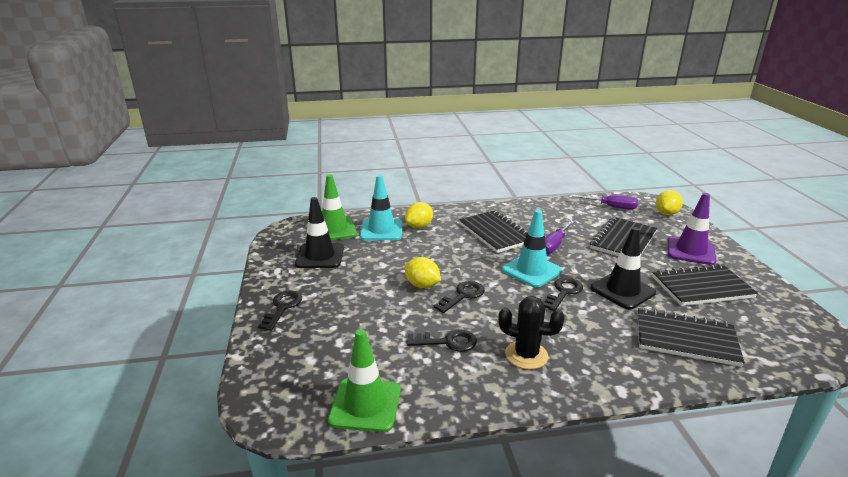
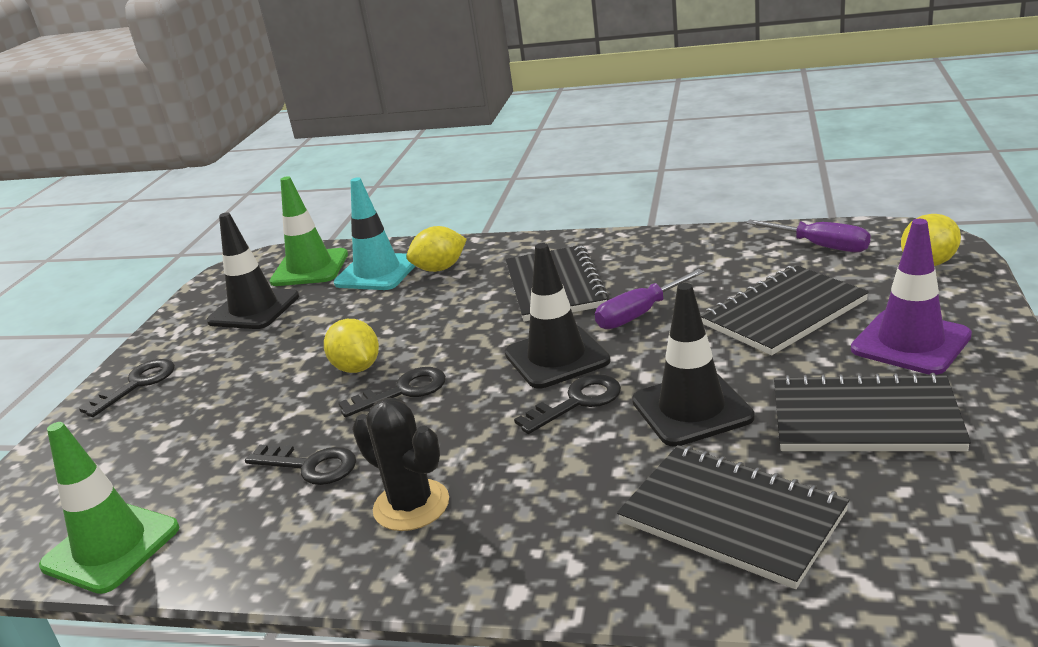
camera: 25 degrees right, 0 degrees up
turquoise traffic cone [502,210,562,288] -> black traffic cone [505,243,611,389]

